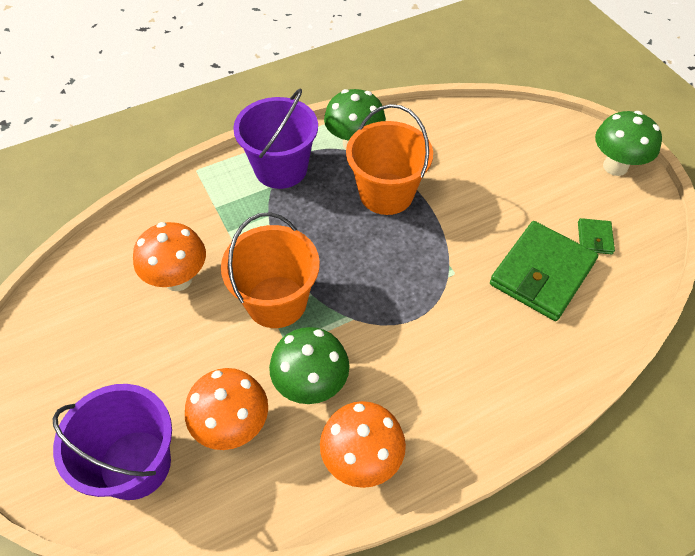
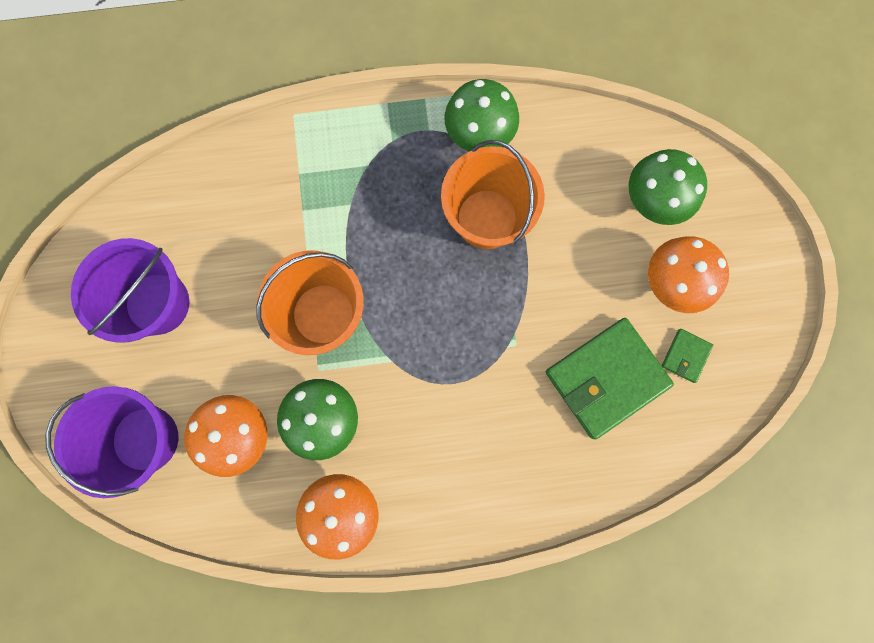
camera: 20 degrees right, 25 degrees up
orange mushroom [133,222,206,291] -> orange mushroom moved to [648,237,729,313]
purple bucket [233,88,318,189] -> purple bucket moved to [71,238,189,343]
green mushroom [595,111,662,176] -> green mushroom moved to [629,149,707,225]

